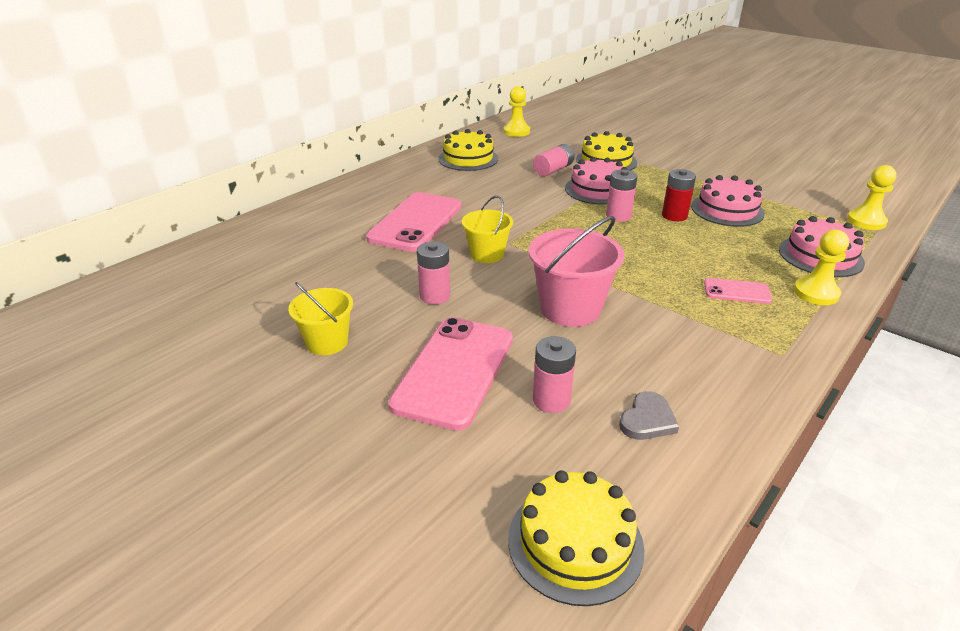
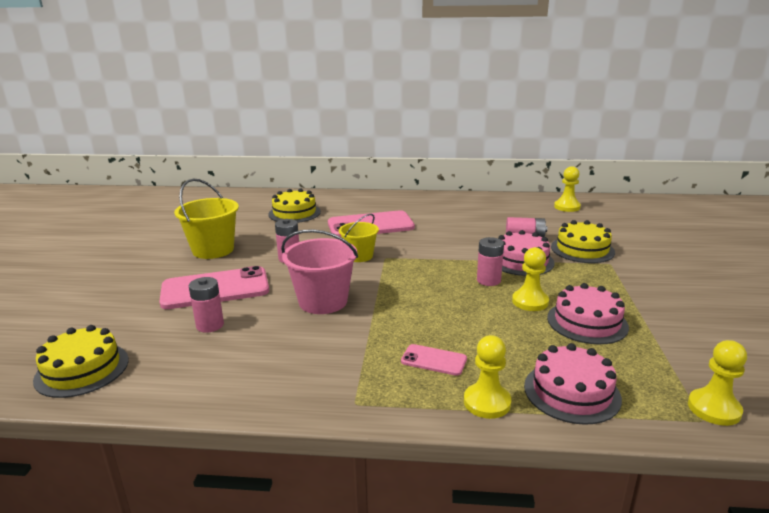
camera: 55 degrees right, 10 degrees down
yellow bucket [288,282,353,355] -> yellow bucket [174,178,239,259], size x1.57
yellow cake [438,129,498,171] -> yellow cake moved to [268,189,321,223]
grey heart [619,391,679,440] -> none
red battery [662,169,696,221] -> yellow pawn [512,247,549,311]
pink phone [704,278,772,304] -> pink phone turned 45 degrees counterclockwise [401,344,467,376]

